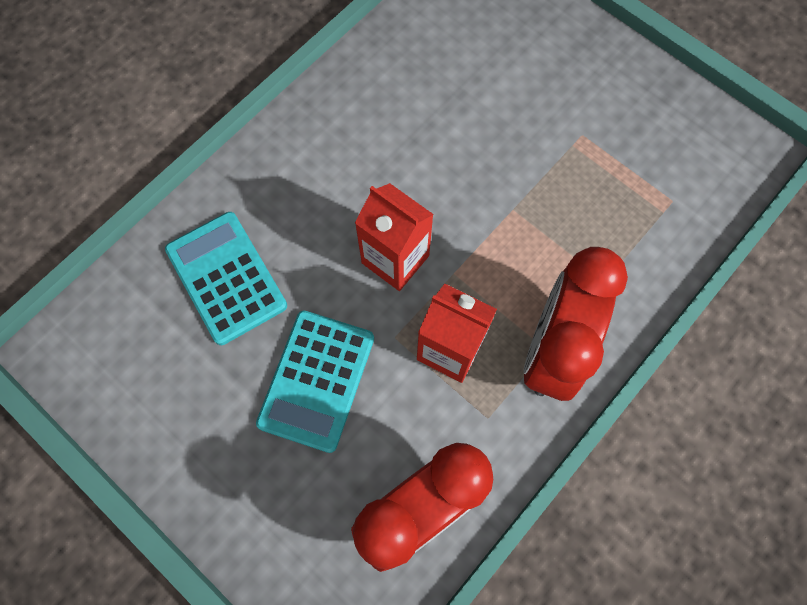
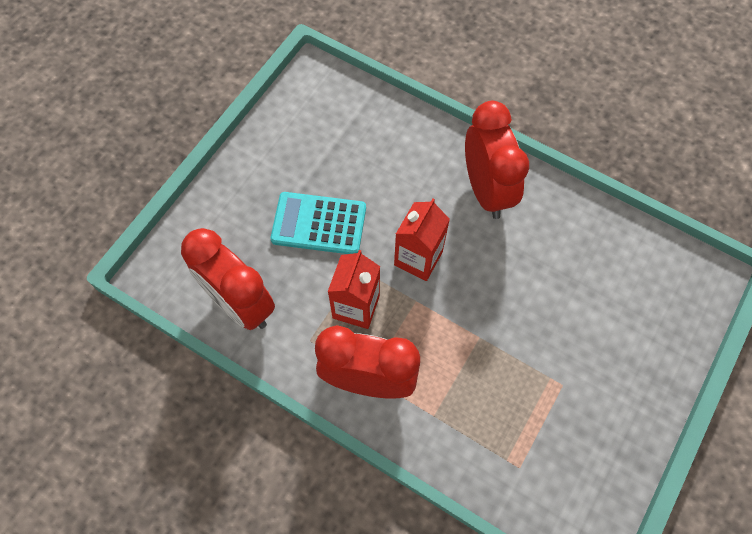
camera: 80 degrees right, 5 degrees down
turquoise calculator [165,212,287,345] -> none
none -> red clock [465,101,529,219]

